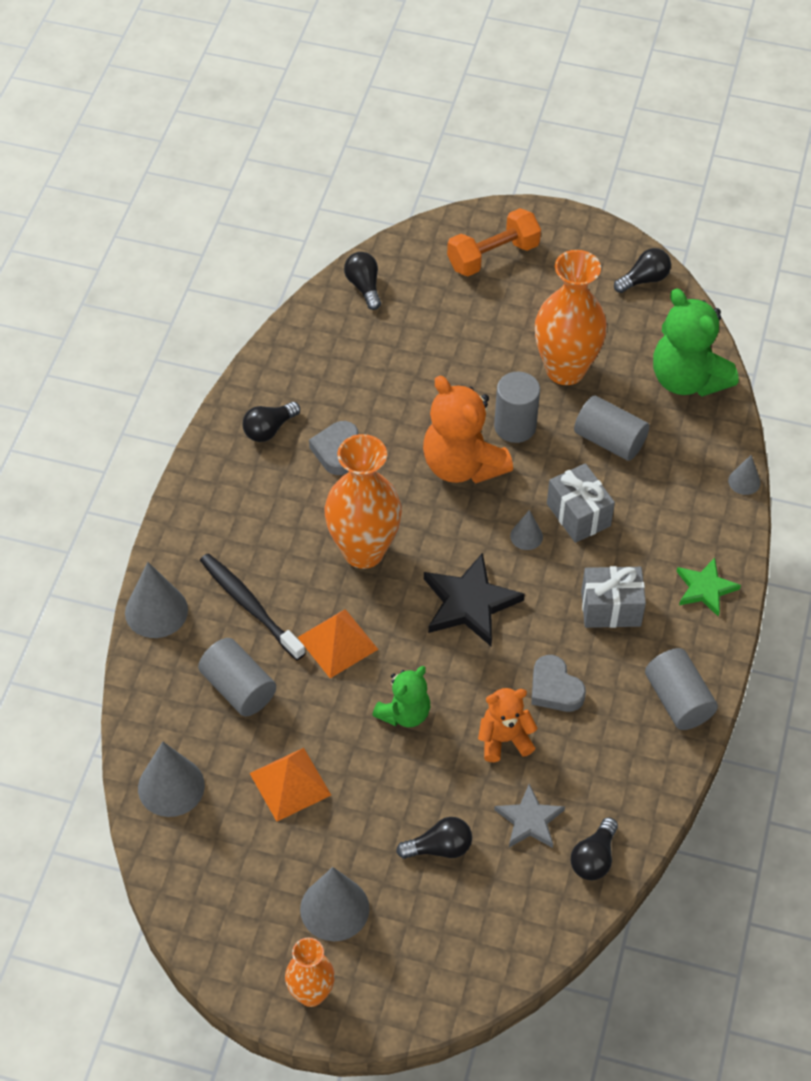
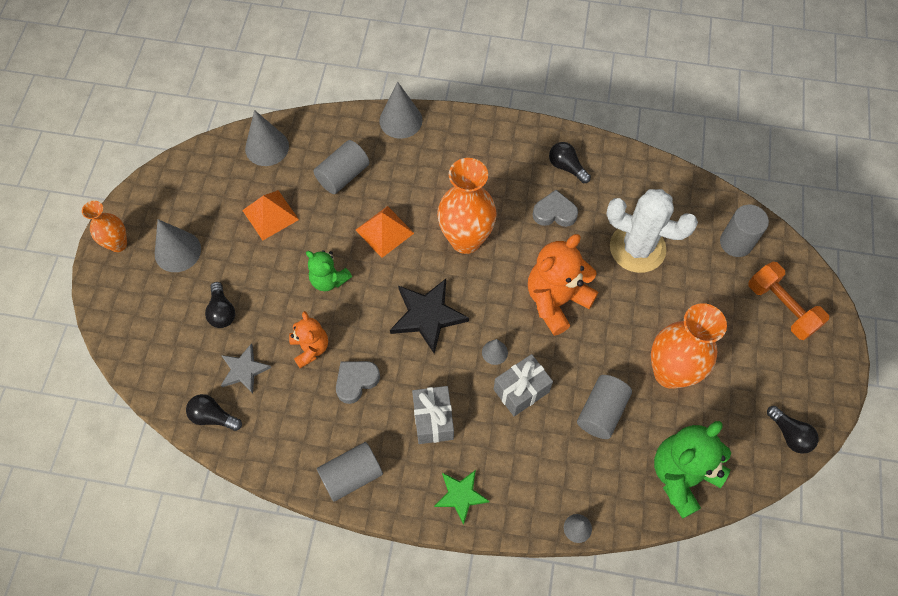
camera: 85 degrees right, 10 degrees up
black toothbrush [200,553,305,660] -> none
black light bulb [344,252,381,310] -> none
grey cylinder [494,372,540,443] -> grey cylinder moved to [720,205,769,257]
none -> white cactus [606,189,698,273]

